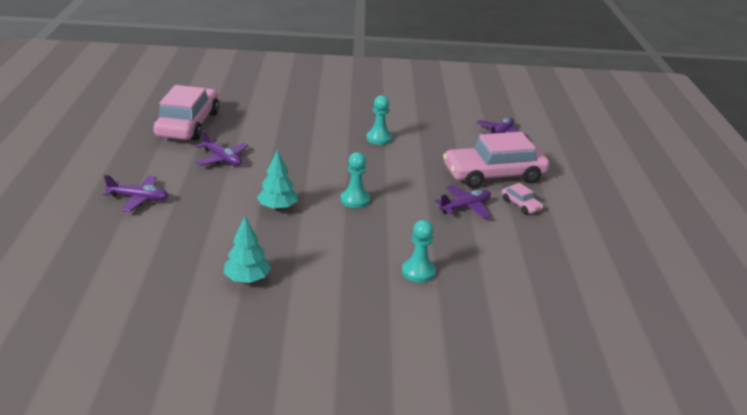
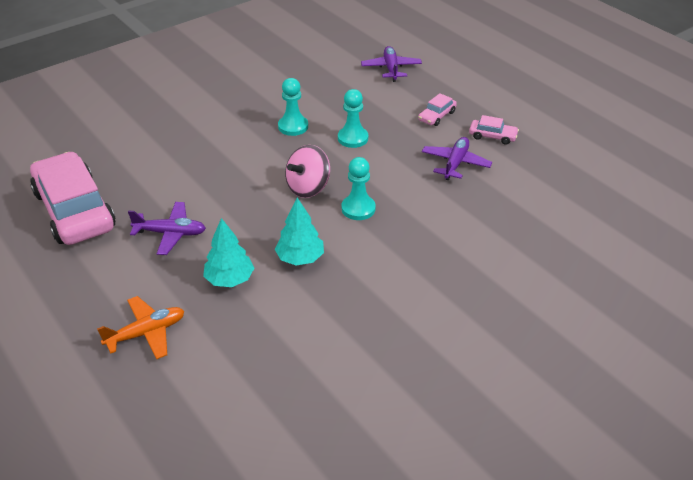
camera: 35 degrees left, 10 degrees up
purple plane [103,175,169,212] -> orange plane [97,296,184,360]
turquoise tree [224,217,271,283] -> turquoise tree moved to [203,218,254,287]
turquoise pawn [402,220,436,283] -> turquoise pawn moved to [338,89,368,148]
pink car [443,132,549,188] -> pink car [418,93,457,126], size x0.41
none -> pink spinning top [285,145,330,198]

